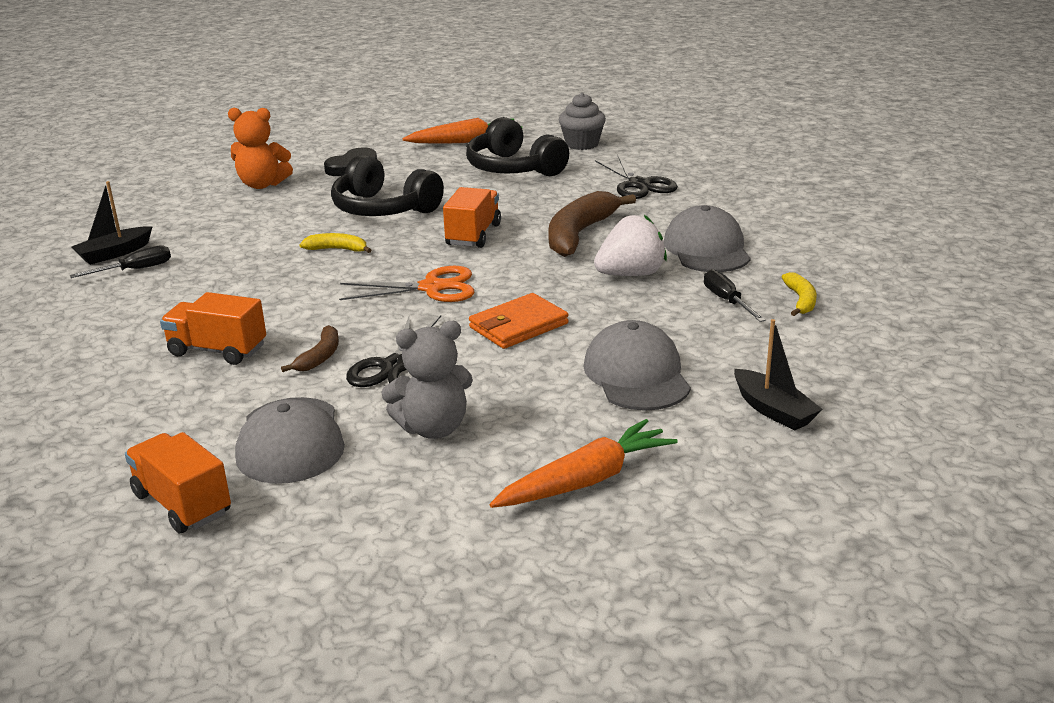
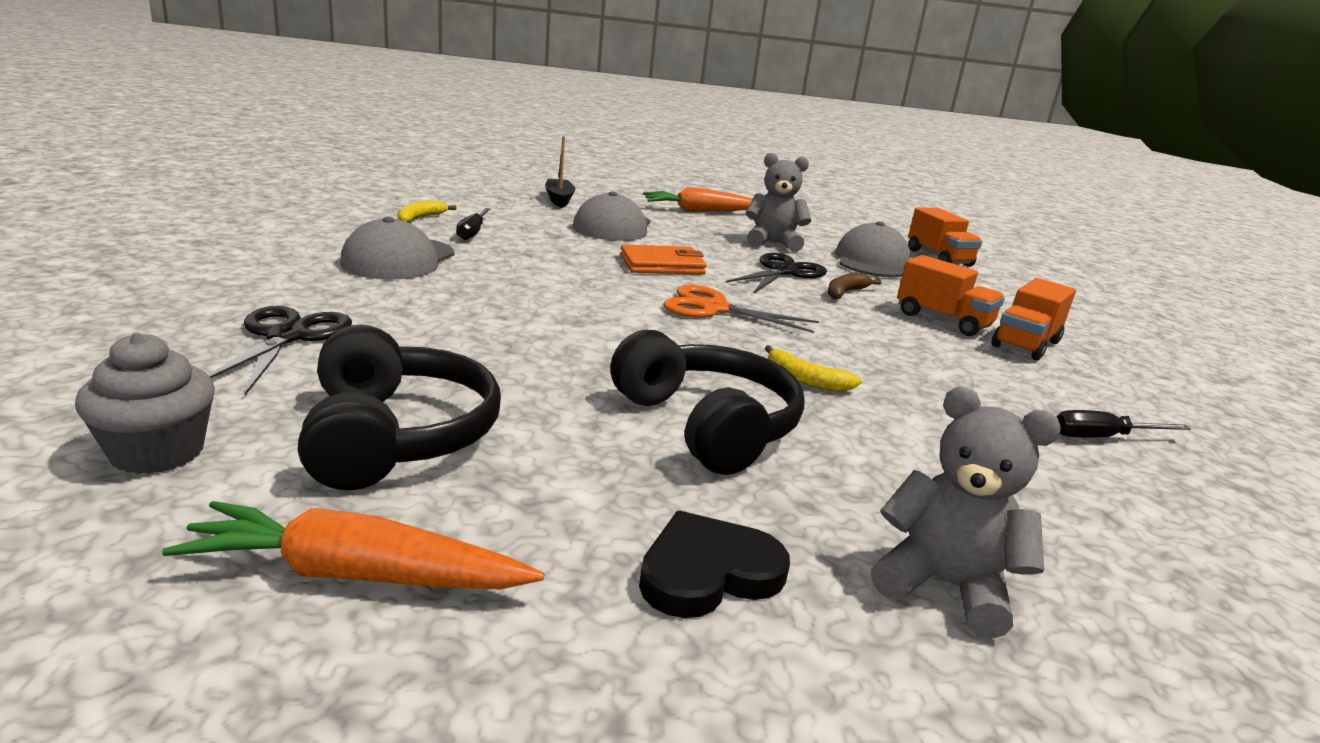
camera: 160 degrees left, 5 degrees down
black boat [71,181,153,265] -> none
orange teddy bear [228,108,293,189] -> grey teddy bear [871,387,1061,639]
orange truck [443,187,501,248] -> orange truck moved to [992,278,1076,360]
brown banana [548,191,636,257] -> none
white strawberry [594,215,667,276] -> none

